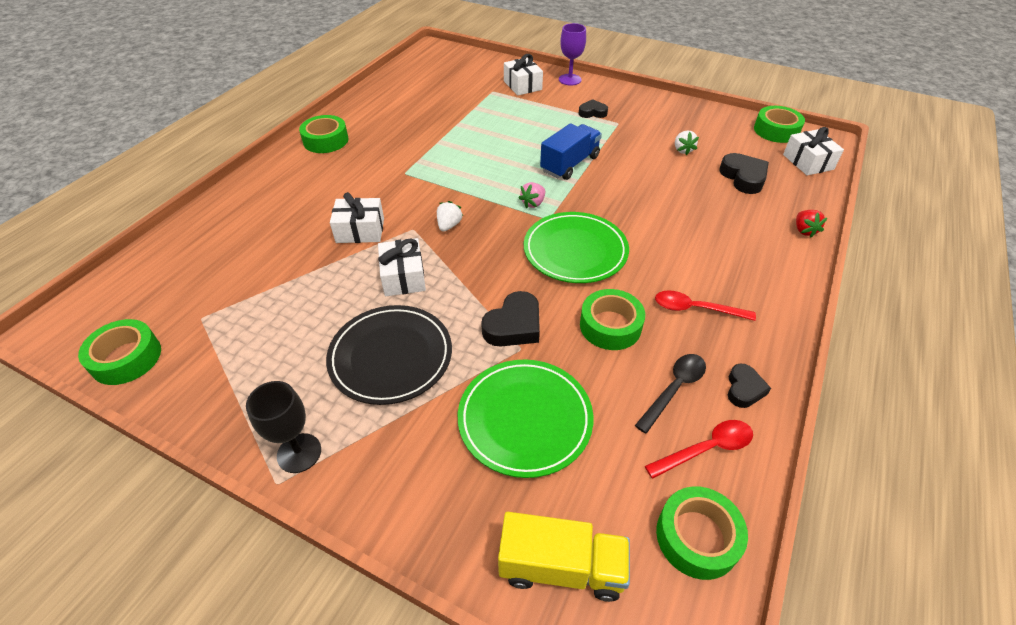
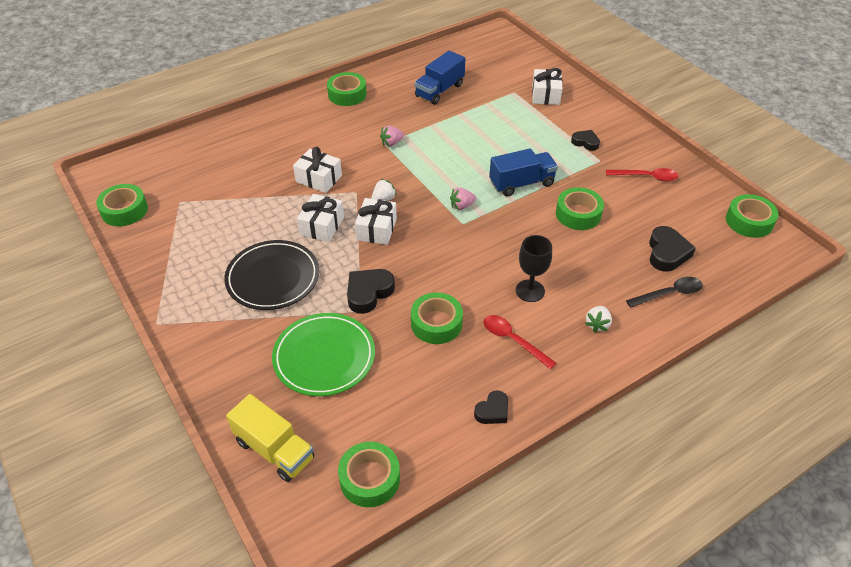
camera: 30 degrees right, 0 degrees up
black goblet [246,381,321,473] -> black goblet moved to [516,235,552,302]
black heart [481,291,540,347] -> black heart turned 150 degrees clockwise [347,269,395,314]
green plate [524,212,629,283] -> none
purple goblet [559,23,586,85] -> none
black spoon [635,354,706,434] -> black spoon moved to [626,277,703,308]
red spoon [645,420,753,479] -> red spoon moved to [606,168,678,181]
white strawberry [675,131,699,155] -> white strawberry moved to [585,306,612,333]
white gift [783,127,844,176] -> white gift moved to [355,198,397,245]
red strawberry [796,210,827,238] -> none
none -> pink strawberry [380,125,404,146]
none -> blue truck [415,50,465,105]
none -> green tape [556,187,604,230]

